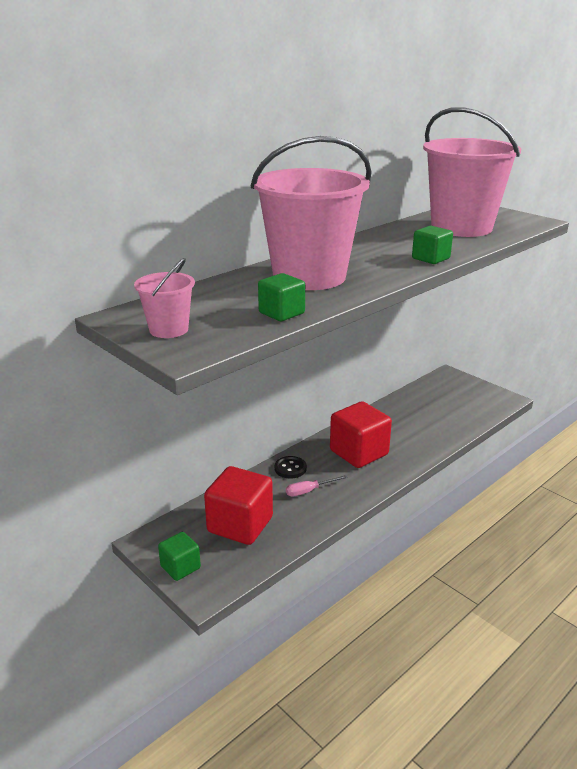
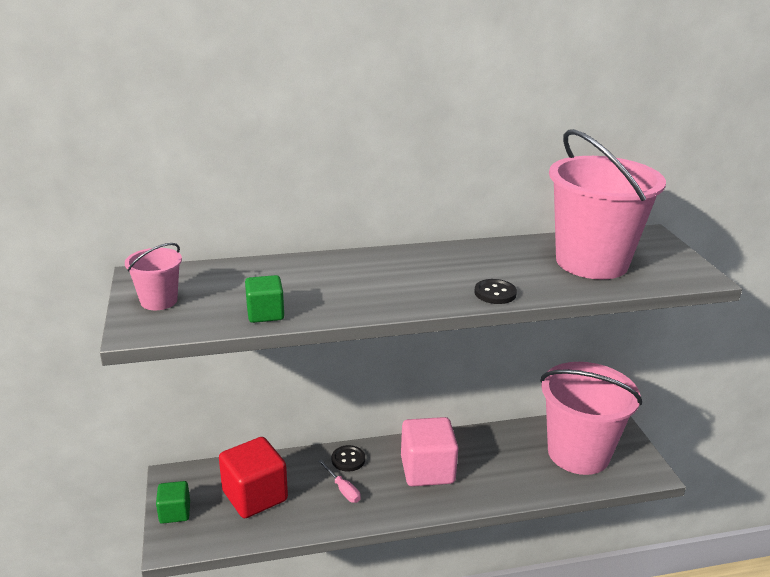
camera: 30 degrees right, 0 degrees up
pink bucket [251,136,371,290] -> pink bucket moved to [540,362,642,475]
pink screwdriver [286,475,347,496] -> pink screwdriver turned 135 degrees counterclockwise [318,460,361,503]
red cube [330,401,392,468] -> pink cube [401,417,458,487]
green cube [412,226,453,264] -> black button [474,279,517,304]

